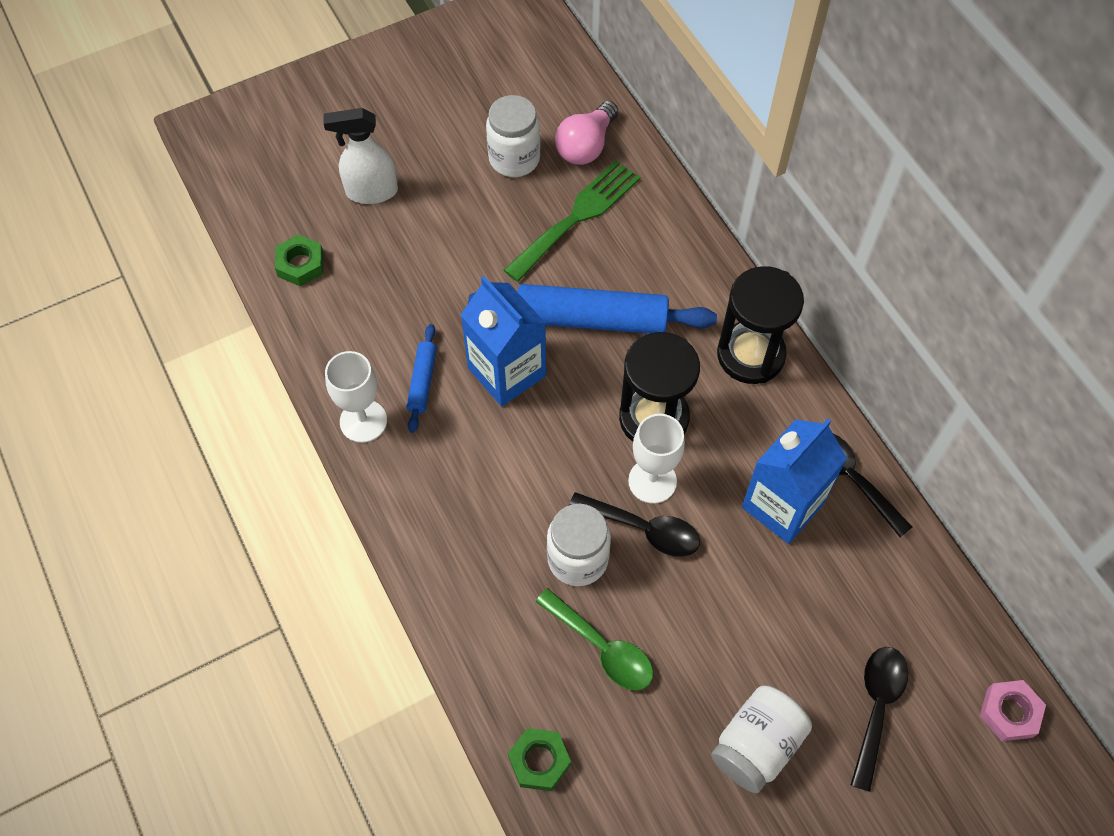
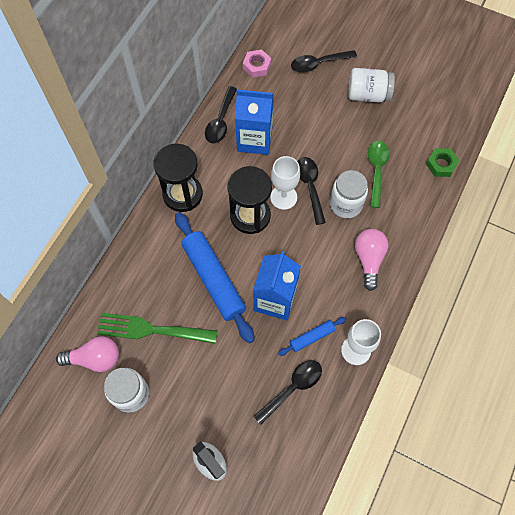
camera: 125 degrees left, 5 degrees up
green nut [275,234,323,286] -> none
pink nut [980,680,1046,741] -> pink nut moved to [243,49,271,78]
none -> black spoon [254,360,322,425]
none -> pink light bulb [355,229,388,291]

